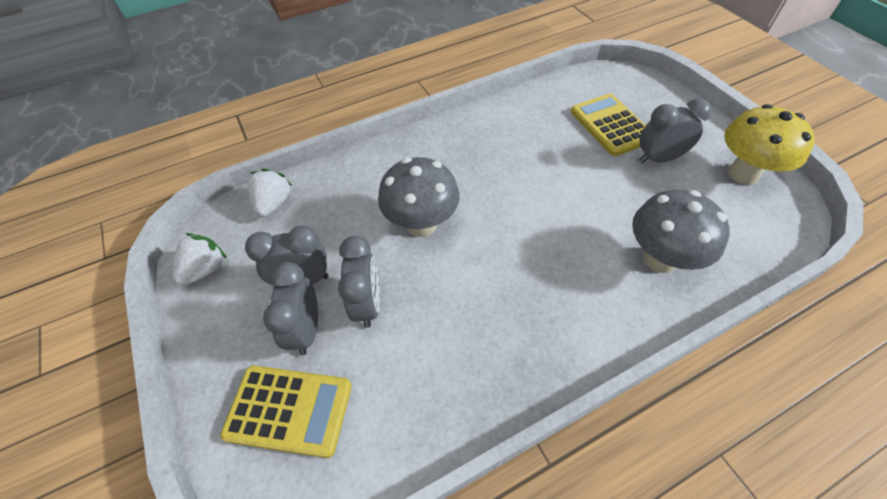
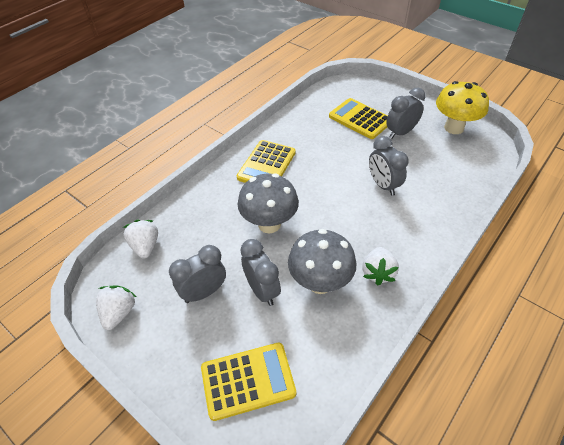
camera: 25 degrees left, 5 degrees down
grey clock [263,262,318,355] -> grey clock moved to [369,136,409,196]
grey mushroom [632,189,730,273] -> grey mushroom moved to [288,229,356,294]
none -> yellow calculator [237,140,295,183]
none -> white strawberry [362,247,399,286]

